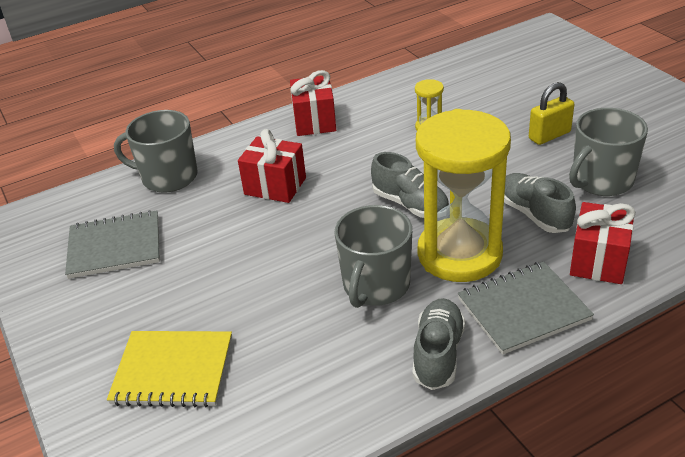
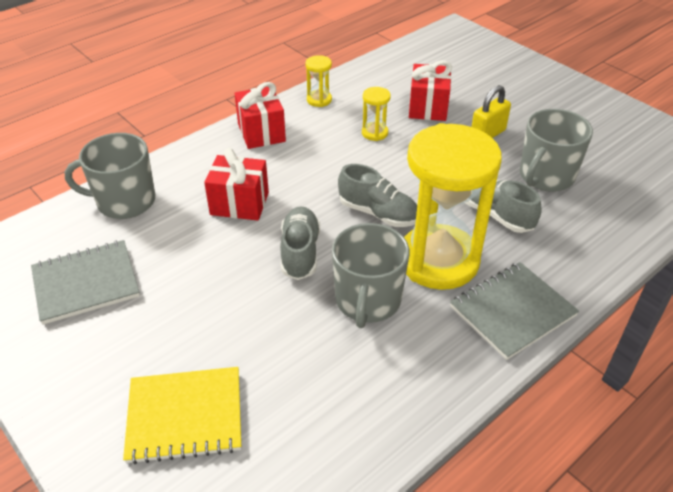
camera: 15 degrees left, 5 degrees up
grey shoe [412,298,465,390] -> grey shoe moved to [280,207,320,280]
red gift [570,202,636,284] -> red gift moved to [409,60,452,121]
none -> yellow hourglass [305,55,332,107]

